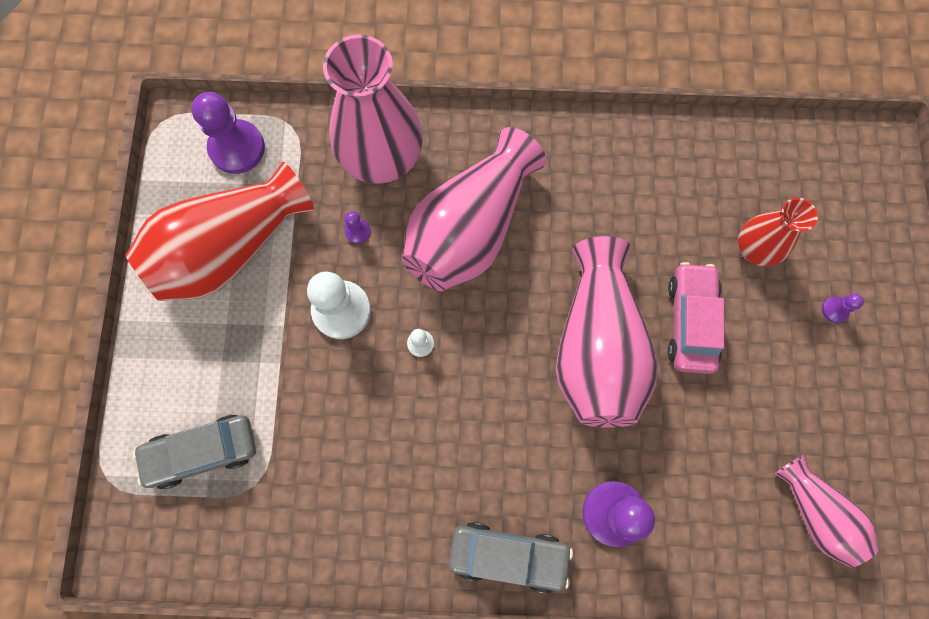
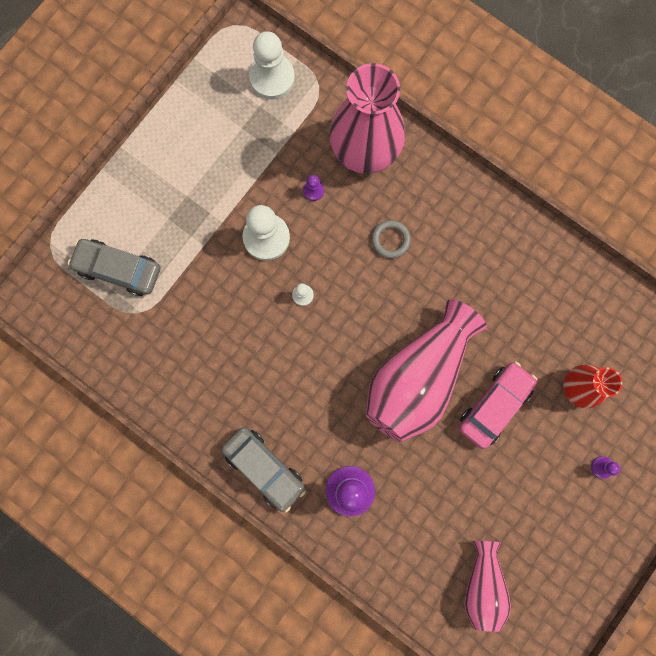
camera: 35 degrees right, 5 degrees up
red vase [125,161,314,301] -> none
purple pawn [191,92,265,174] -> white pawn [249,31,295,99]
pink vase [402,127,546,291] -> grey ring [371,220,411,258]

